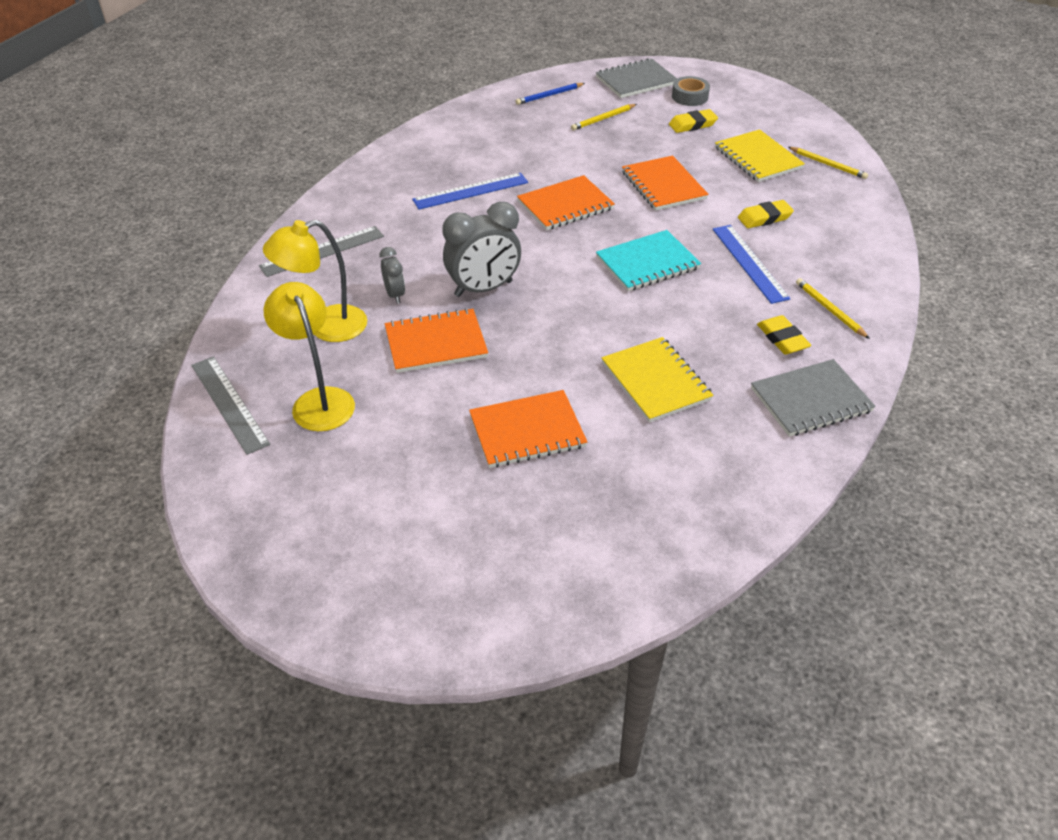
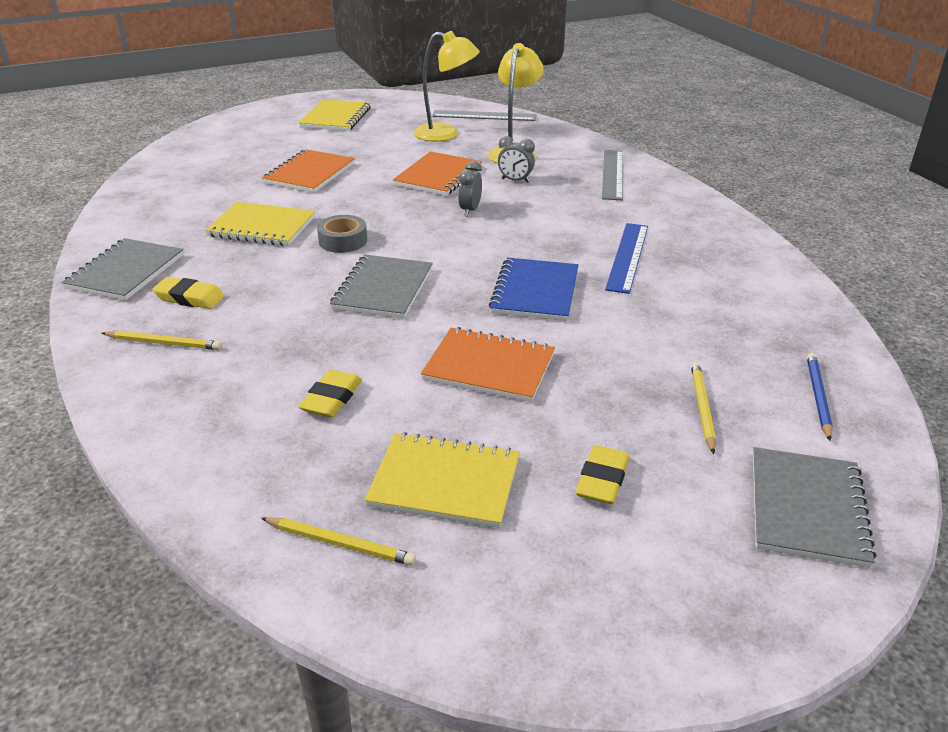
camera: 130 degrees right, 10 degrees down
grey clock [442,202,521,297] -> grey clock [458,161,482,216], size x0.52
orange notebook [517,175,615,230] -> blue notebook [489,258,578,321]
turquoise notebook [596,230,701,291] -> grey notebook [330,255,433,319]
grey tape [672,76,710,106] -> grey tape moved to [317,215,367,253]
blue ruler [713,225,791,304] -> none
yellow pencil [788,147,868,179] -> yellow pencil turned 150 degrees counterclockwise [261,517,416,566]
none -> yellow notebook [298,99,371,131]

